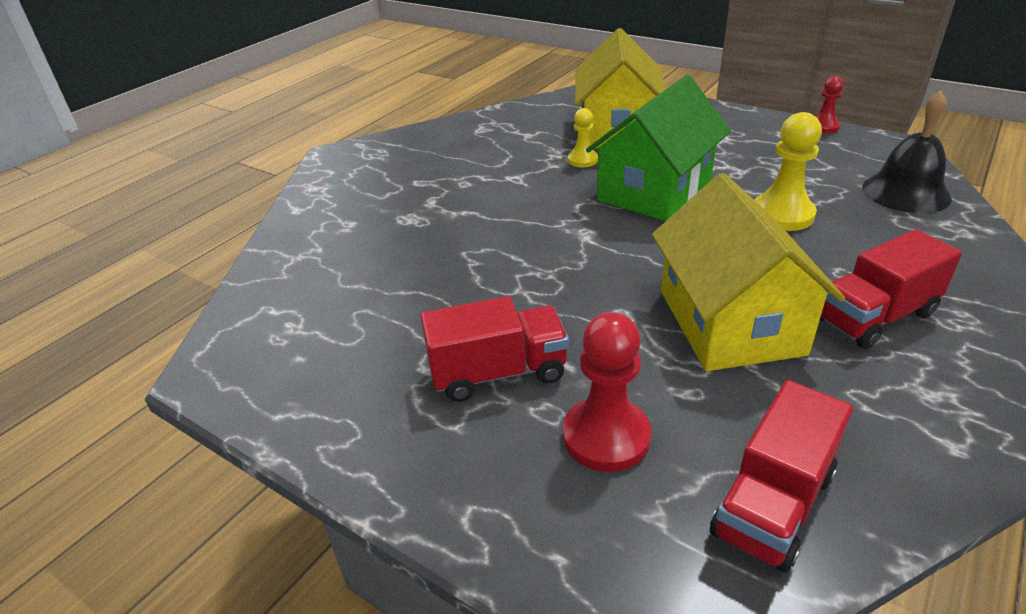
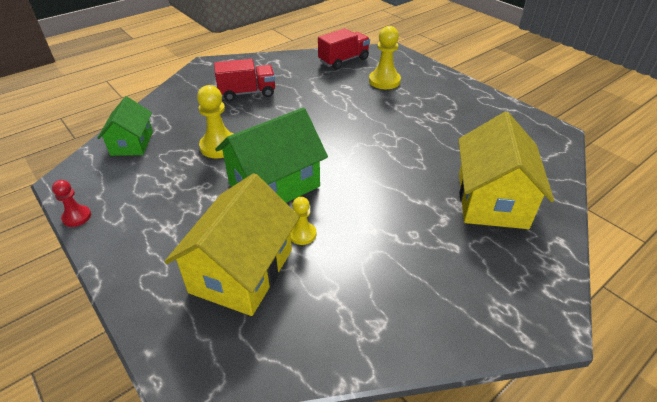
camera: 165 degrees left, 5 degrees up
red truck [421,296,569,402] -> none
red pawn [563,312,651,472] -> yellow pawn [369,26,401,89]
yellow house [652,173,845,371] -> yellow house moved to [458,112,554,229]
black bell [863,91,952,213] -> green house [97,96,153,156]

